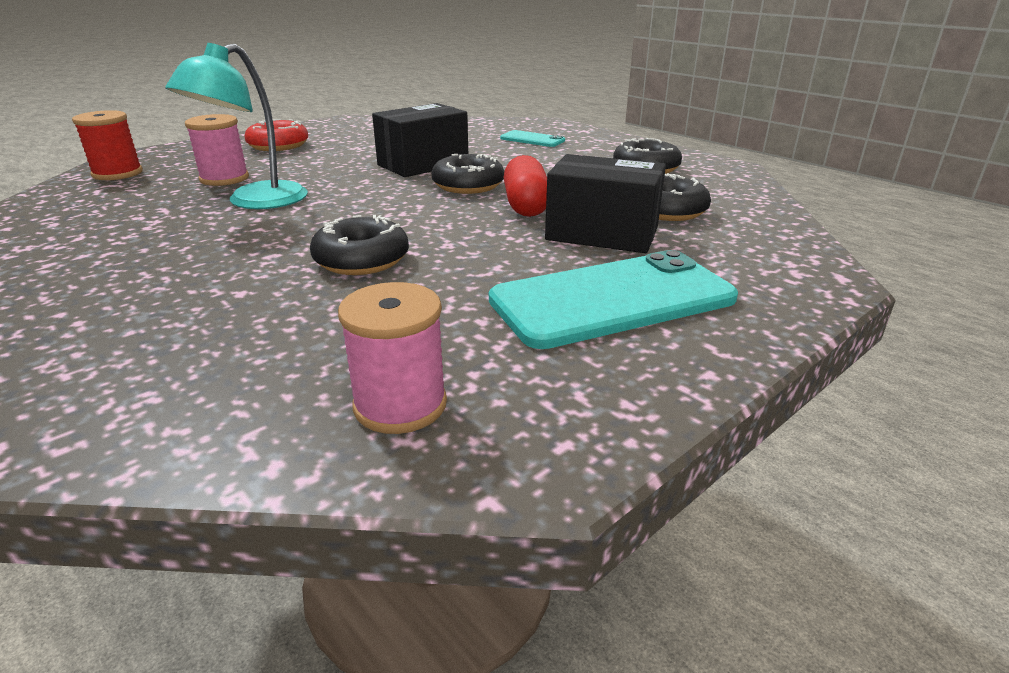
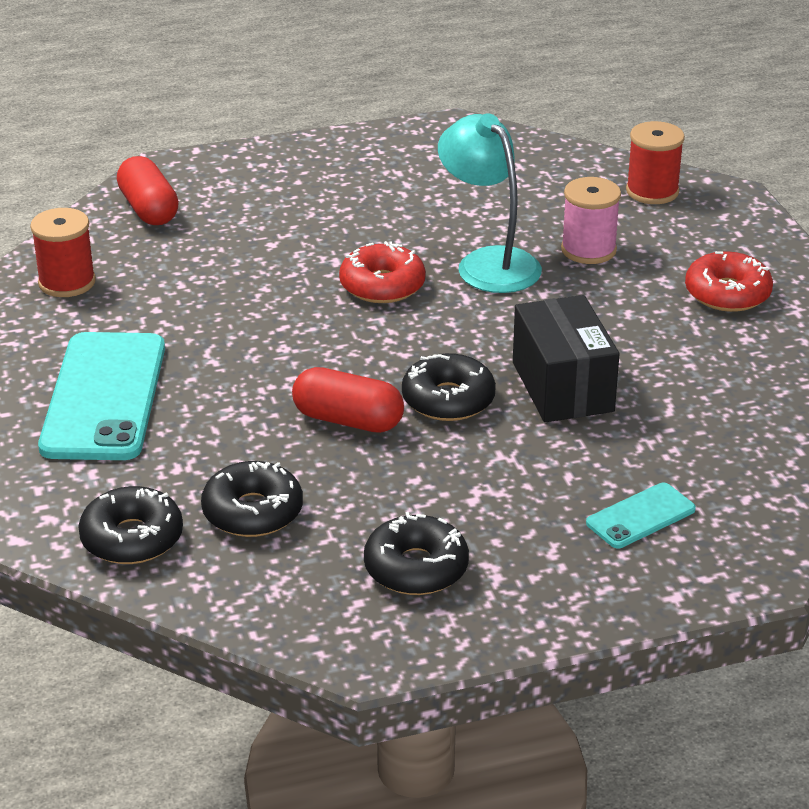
camera: 115 degrees right, 5 degrees up
black donut [310,215,409,275] -> black donut moved to [78,486,183,564]
pink spool [338,282,447,434] -> red spool [30,208,96,297]
black box [545,154,666,253] -> none
none -> red capsule [117,156,179,225]
none -> red donut [339,241,426,303]

